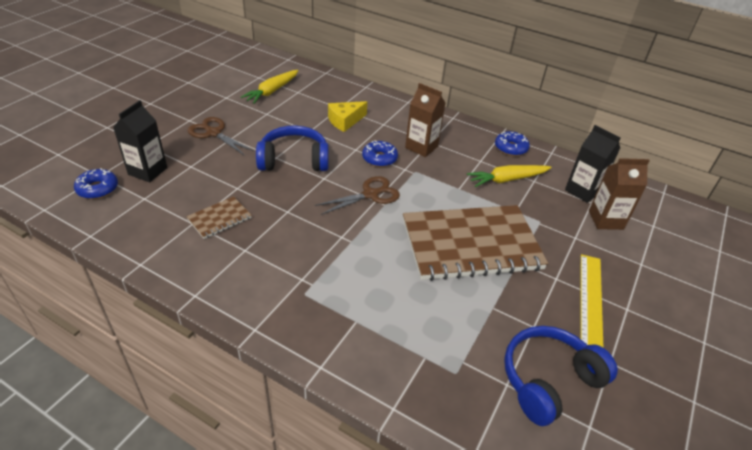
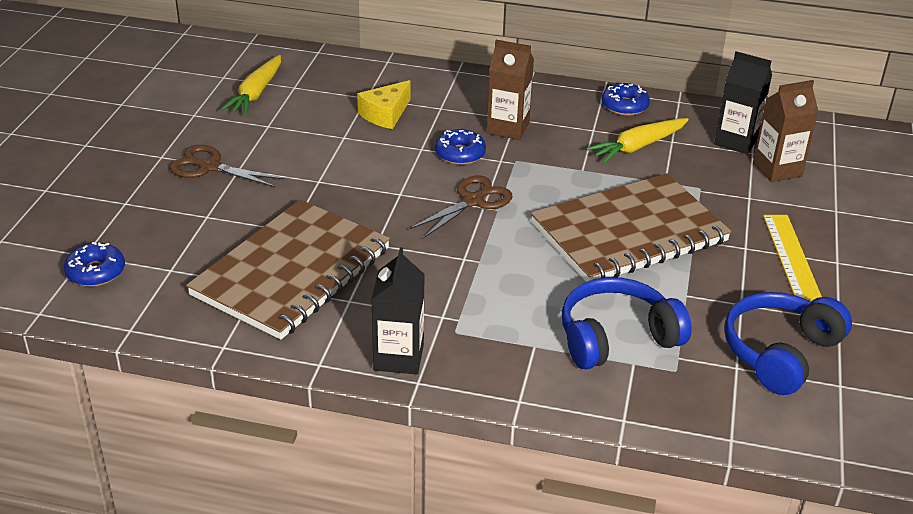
camera: 15 degrees left, 5 degrees down
black carton [113,100,167,182] -> black carton moved to [371,247,425,374]
brown notebook [186,196,252,239] -> brown notebook [186,199,390,340], size x2.35
blue headphones [256,125,329,171] -> blue headphones moved to [562,277,692,370]

